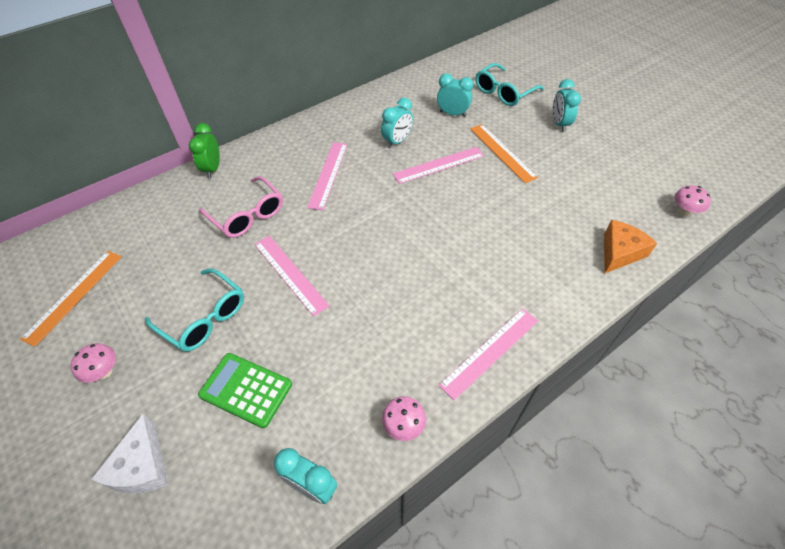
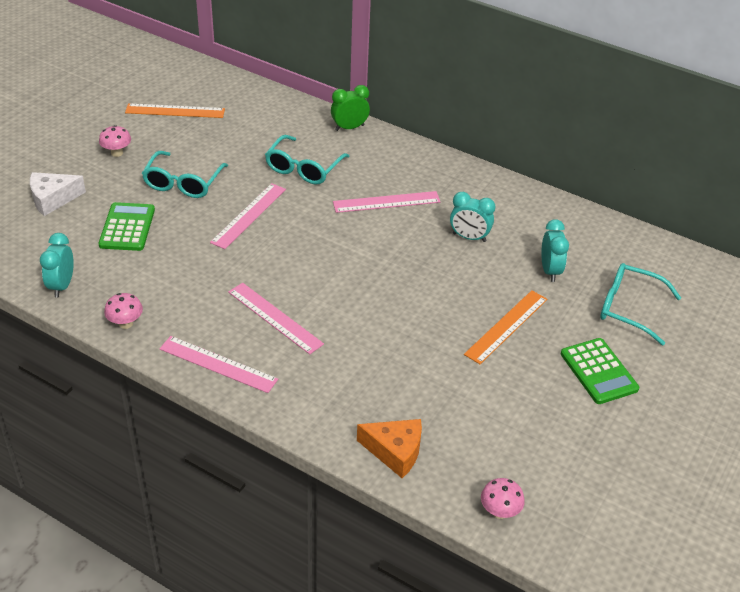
camera: 65 degrees right, 10 degrees down
pink glasses [199,176,283,238] -> turquoise glasses [265,135,350,185]
pink ruler [393,147,484,184] -> pink ruler moved to [228,283,324,354]
turquoise clock [552,79,581,132] -> green calculator [561,338,639,404]

